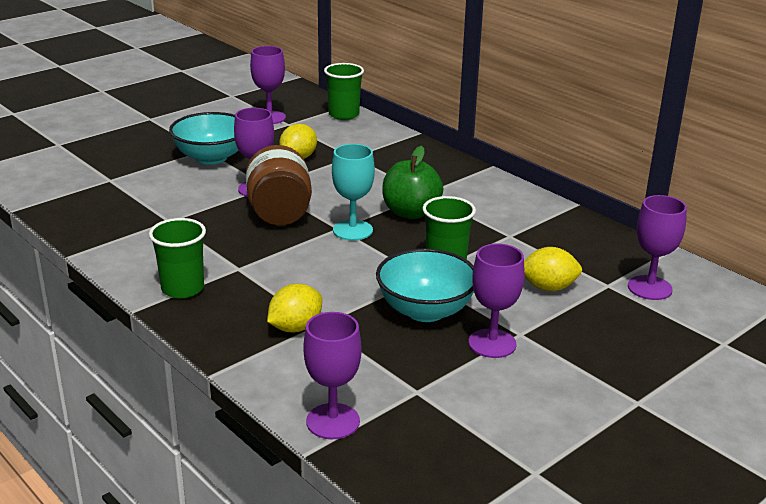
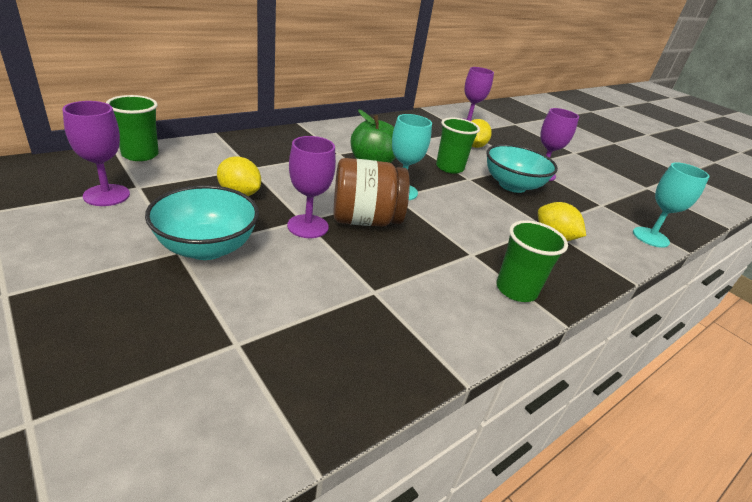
camera: 90 degrees left, 5 degrees up
purple goblet [303,312,362,439] -> turquoise goblet [633,162,710,248]

